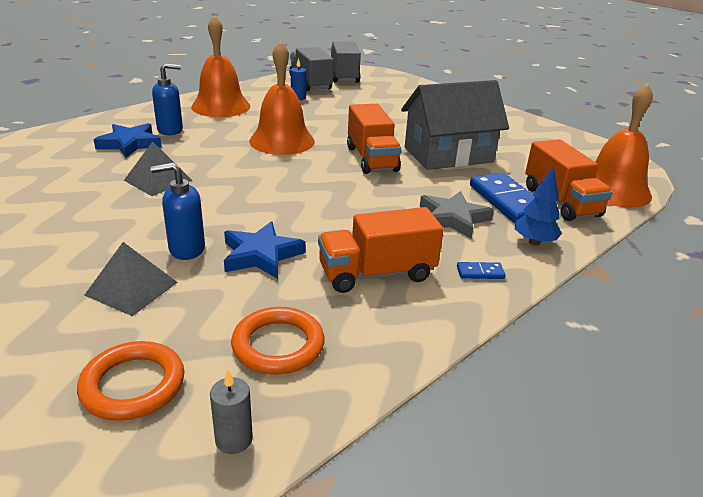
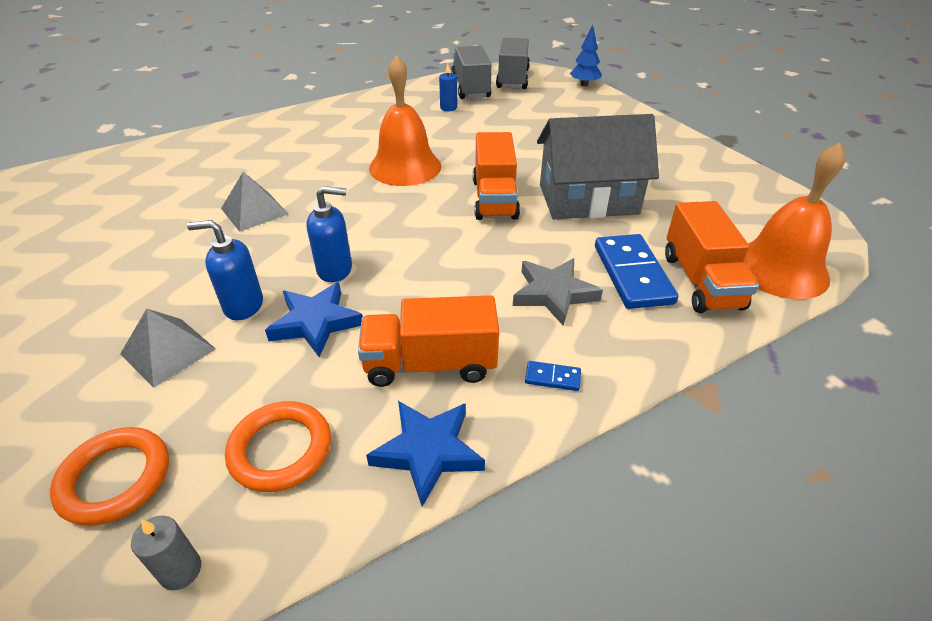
camera: 15 degrees right, 10 degrees up
blue star [94,123,162,158] -> blue star moved to [366,401,485,507]
blue soap dispenser [152,63,183,135] -> blue soap dispenser moved to [307,186,352,282]
orange bell [191,15,250,117] -> none
blue tree [515,166,562,246] -> blue tree moved to [570,25,601,87]

